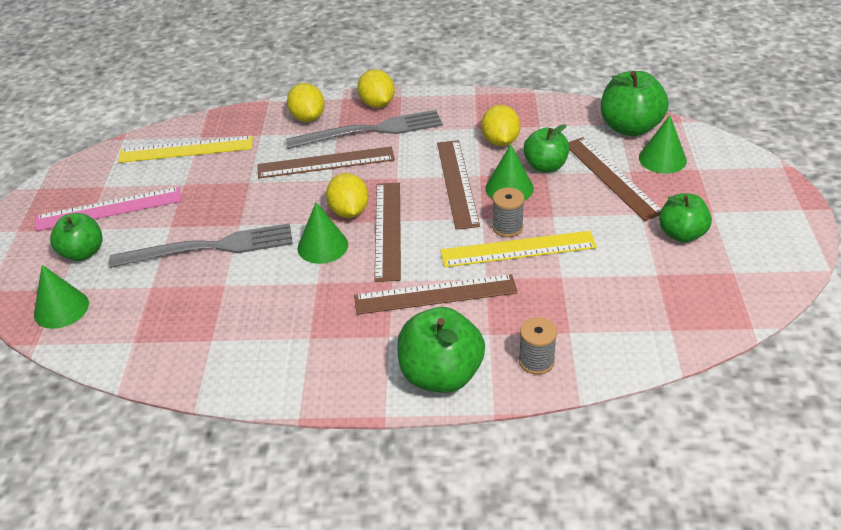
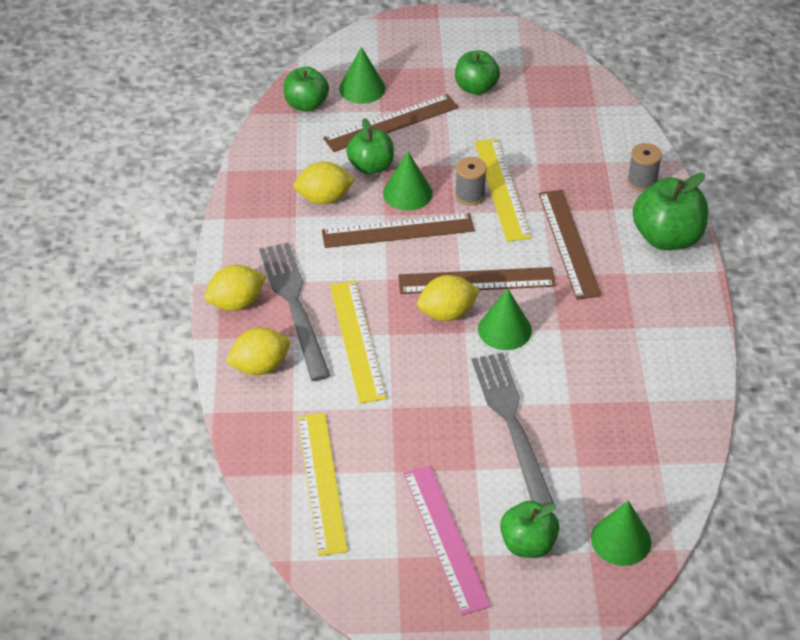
camera: 95 degrees left, 5 degrees up
brown ruler [257,146,395,179] -> yellow ruler [330,281,386,404]
green apple [601,71,669,136] -> green apple [284,67,329,112], size x0.66

